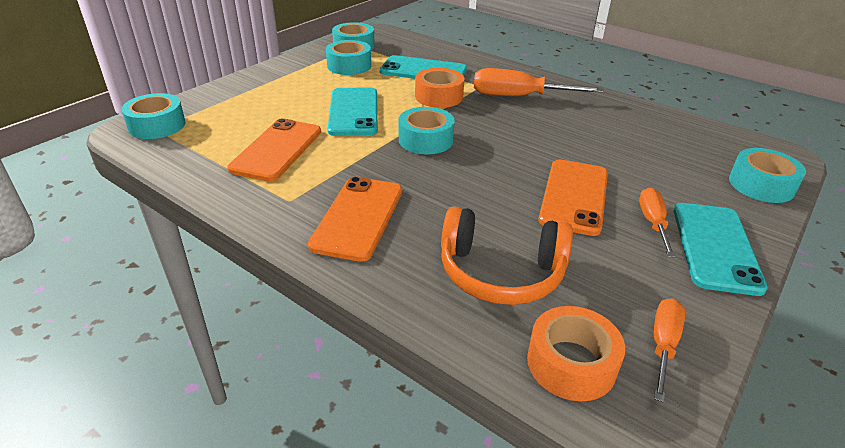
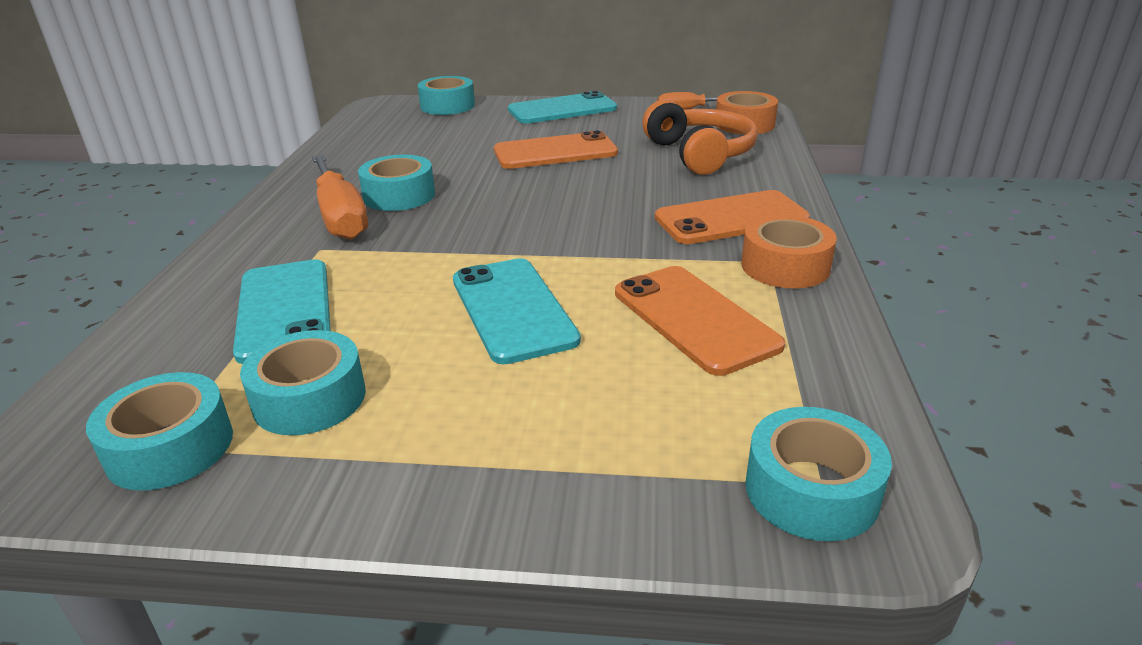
camera: 120 degrees left, 5 degrees down
orange phone [228,118,321,181] -> orange phone turned 75 degrees clockwise [615,266,785,376]
turquoise phone [328,87,378,136] -> turquoise phone turned 75 degrees counterclockwise [453,258,581,364]
turquoise tape [399,107,455,154] -> turquoise tape moved to [358,155,435,211]
orange tape [415,68,464,108] -> orange tape moved to [741,215,836,288]
orange screwdriver [639,188,676,258] -> none

